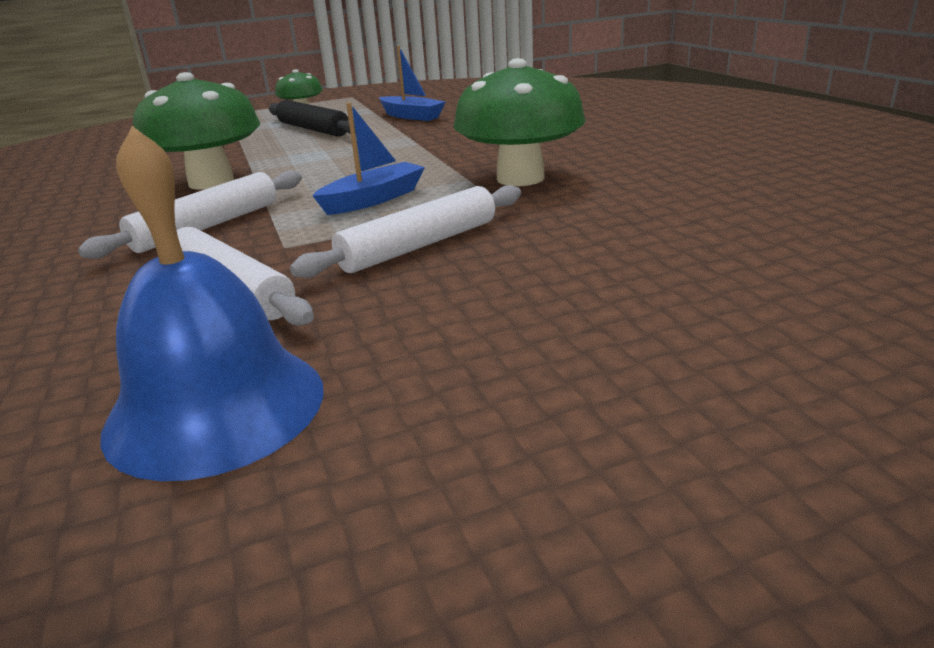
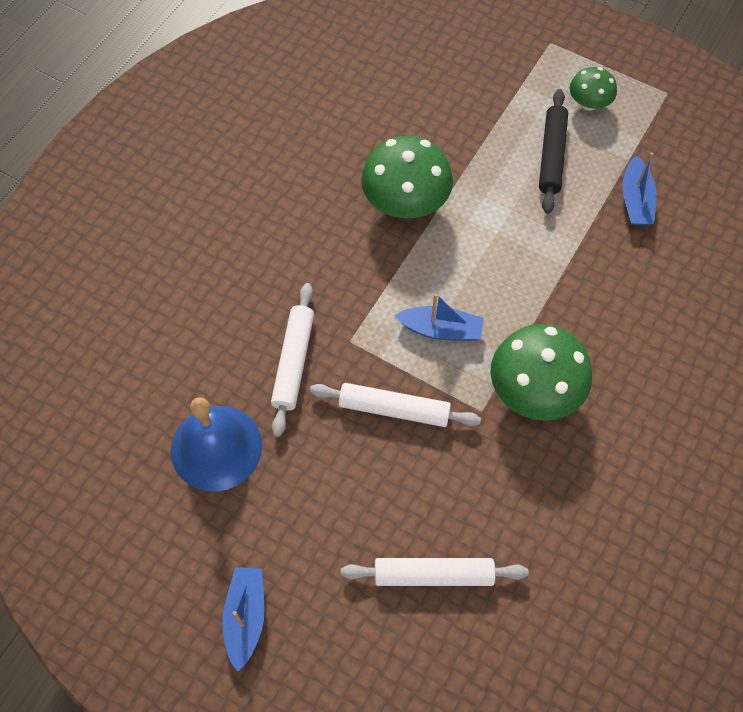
camera: 50 degrees right, 35 degrees up
white rolling pin [78,171,302,259] -> white rolling pin moved to [341,558,529,586]
none -> blue boat [222,567,265,672]

